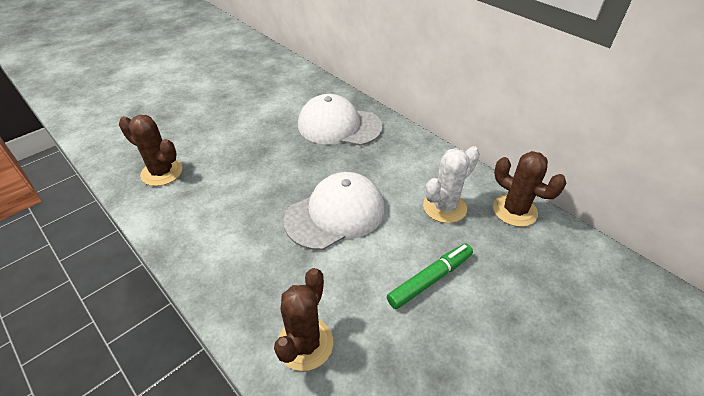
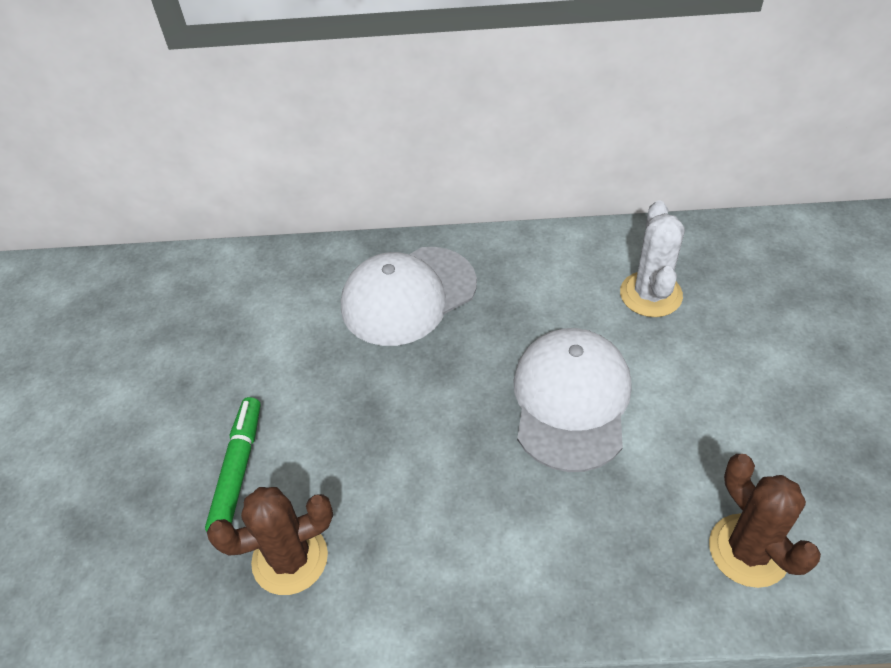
camera: 45 degrees left, 5 degrees up
green marker [387,243,473,309] -> green marker moved to [205,397,261,532]
brown cactus [493,151,567,227] -> none

